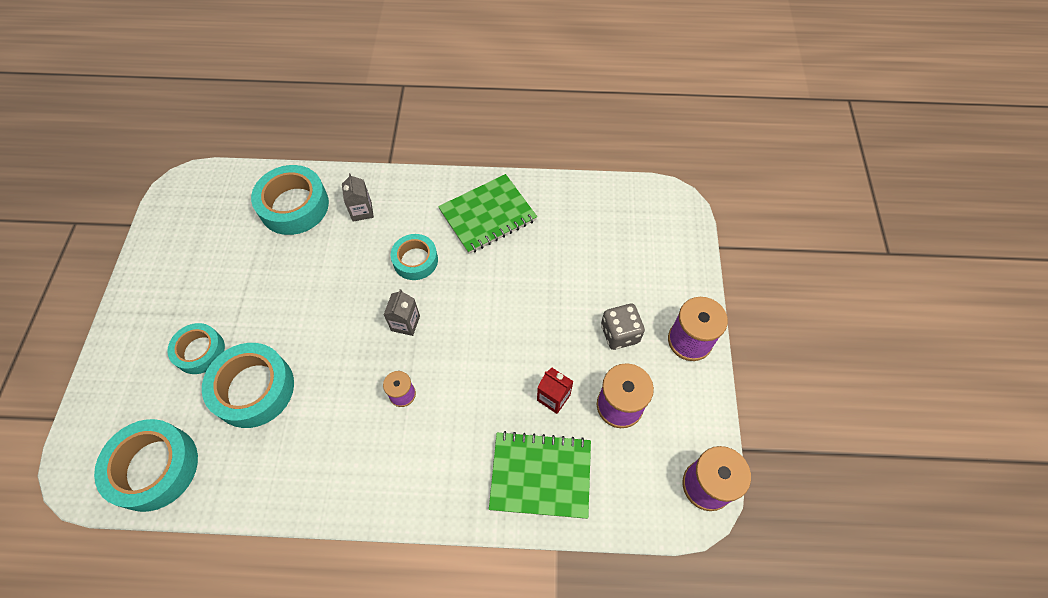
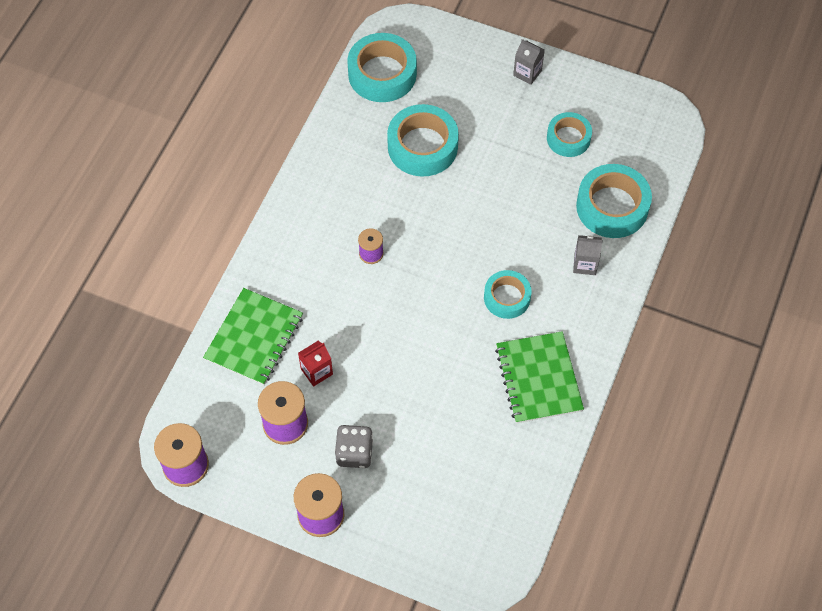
camera: 110 degrees right, 0 degrees up
turquoise tape [167,323,225,374] -> turquoise tape moved to [547,112,592,157]
grey carton [384,289,420,336] -> grey carton moved to [513,39,545,85]

